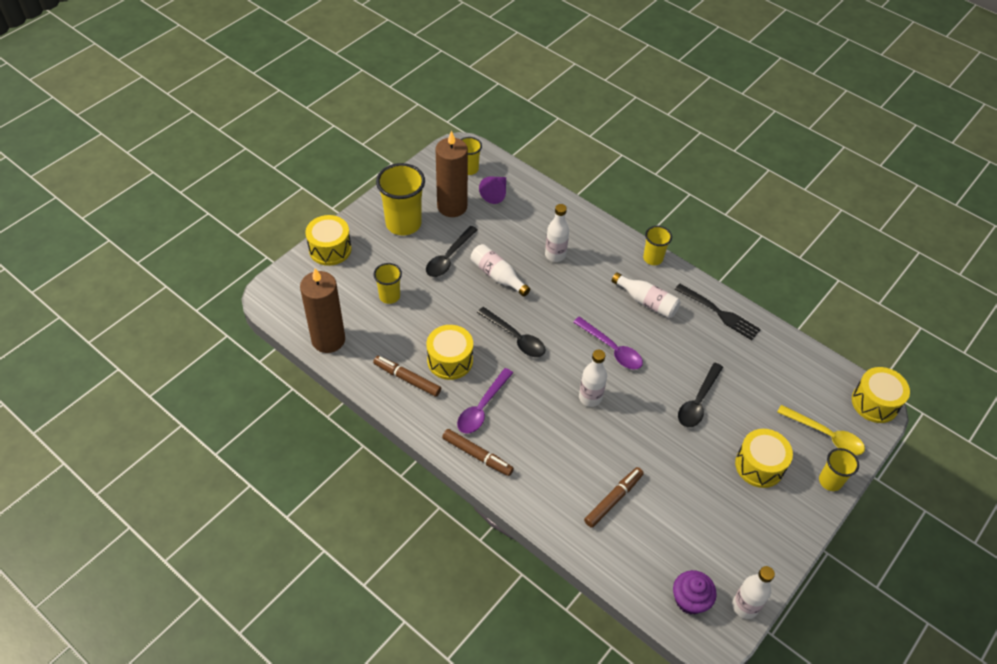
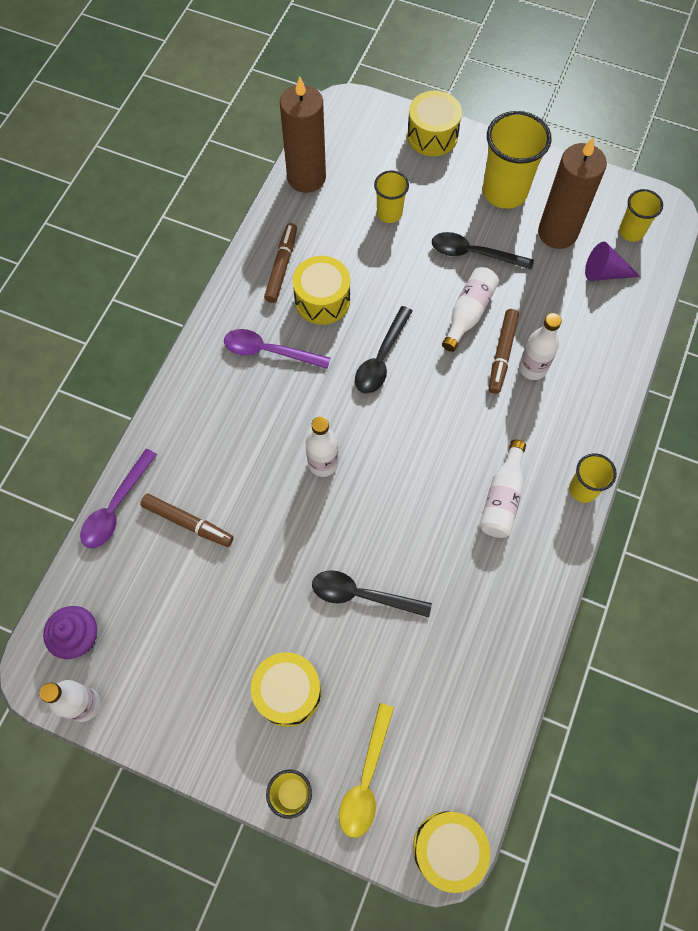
camera: 75 degrees right, 15 degrees up
brown marker [442,429,514,476] -> brown marker moved to [489,309,519,394]
purple spoon [573,317,643,370] -> purple spoon moved to [80,449,157,548]
black fork [675,284,761,340] -> none

